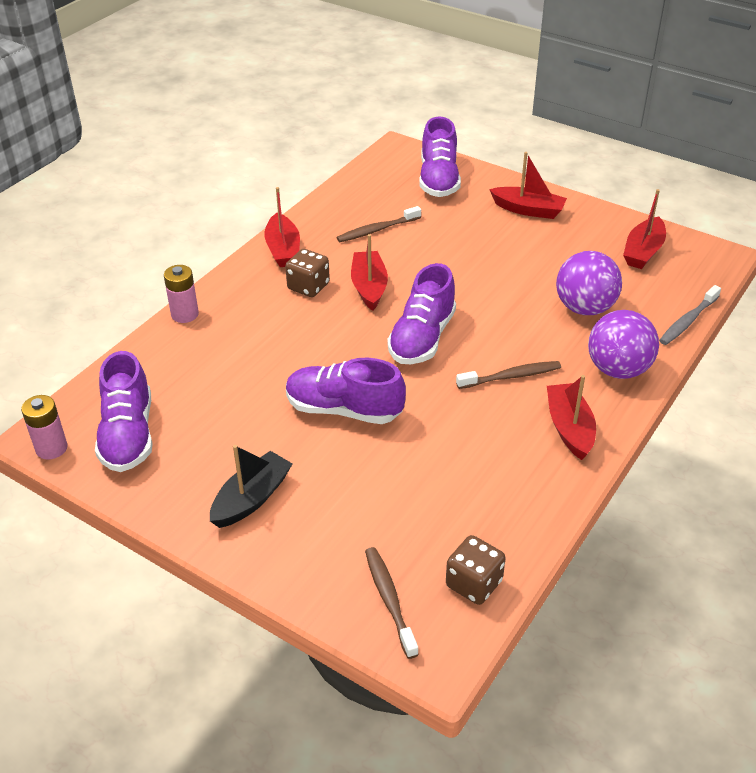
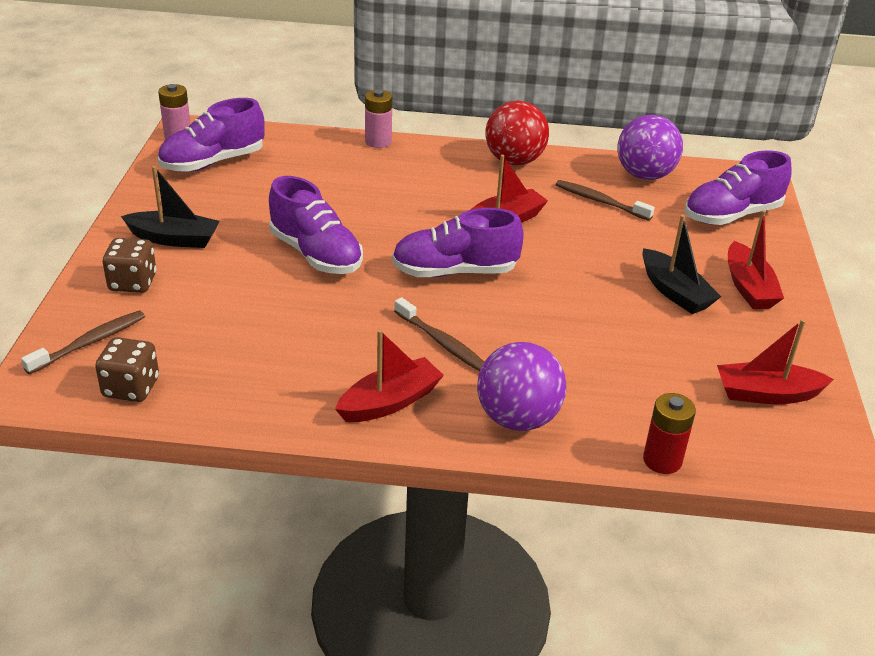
camera: 60 degrees right, 5 degrees down
red boat [264,187,300,267] -> red ball [485,101,549,165]
brown dice [285,249,330,297] -> brown dice moved to [103,238,156,293]
purple shoe [286,358,406,424] -> purple shoe turned 150 degrees clockwise [269,176,363,274]
purple ball [556,251,622,315] -> purple ball moved to [618,115,683,180]
grey toothbrush [659,285,721,345] -> red battery [643,393,696,474]
none -> black boat [642,215,721,314]

